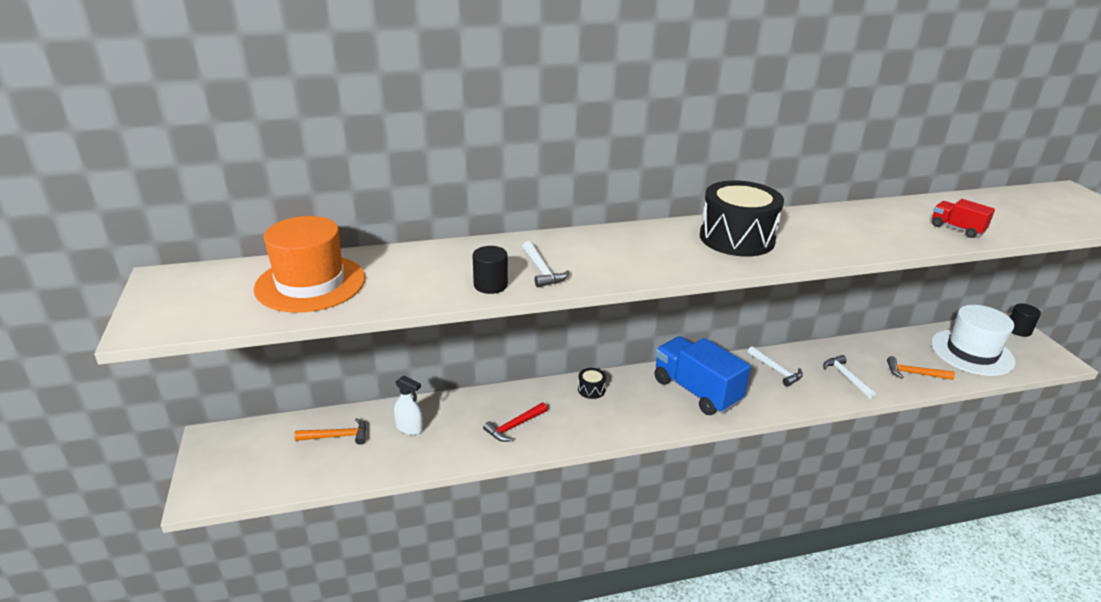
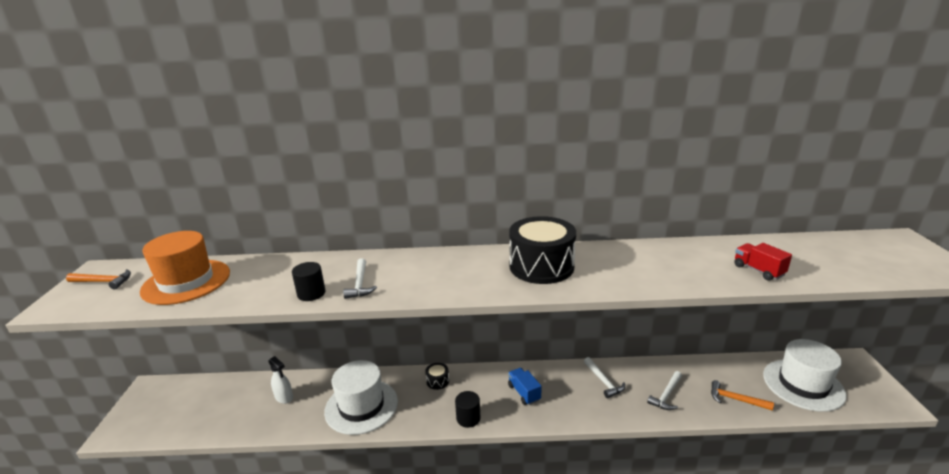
camera: 15 degrees right, 5 degrees down
orange hammer [294,418,367,445] -> orange hammer moved to [66,269,131,289]
red hammer [483,402,547,442] -> white hat [324,360,398,435]
blue truck [654,336,751,415] -> blue truck [508,368,542,405], size x0.50
white hammer [823,355,876,399] -> white hammer turned 135 degrees counterclockwise [647,371,682,410]
black cylinder [1010,303,1041,337] -> black cylinder moved to [455,391,480,428]

